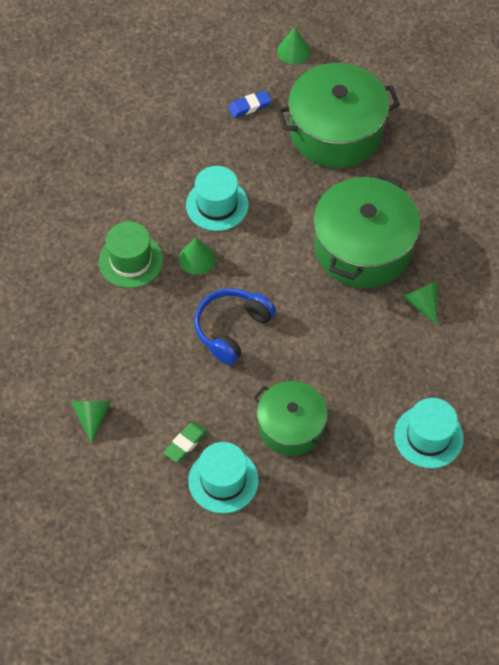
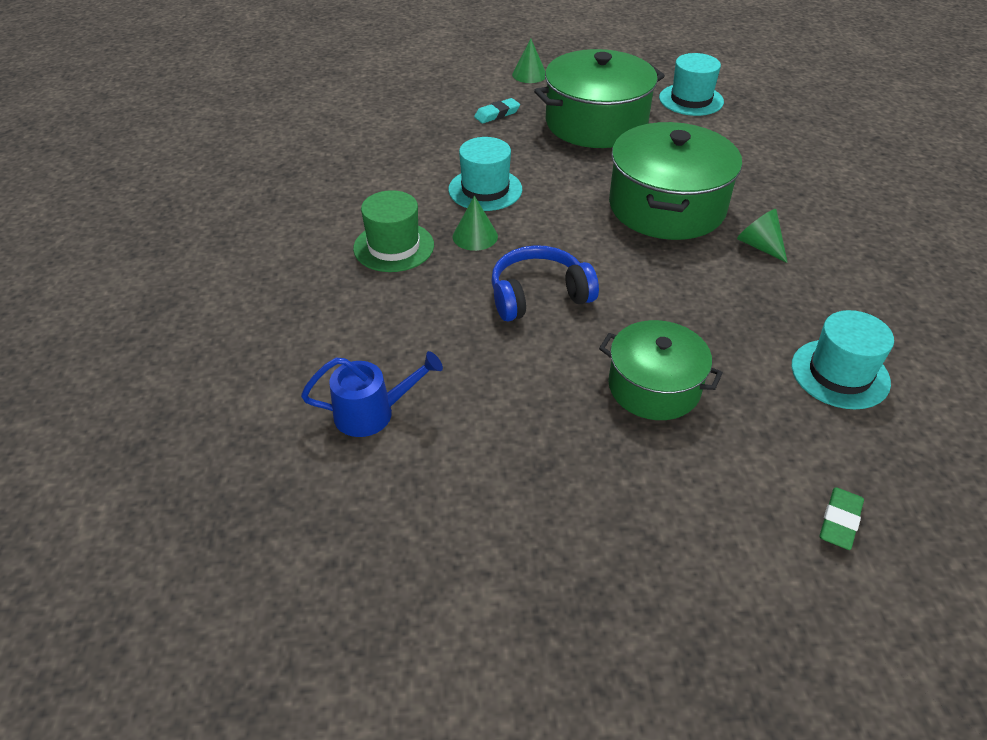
camera: 10 degrees left, 15 degrees down
green cone [71,401,111,444] -> blue watering can [301,351,443,437]
green eraser [164,422,207,463] -> green eraser moved to [819,488,864,550]
turquoise hat [188,442,259,513] -> turquoise hat moved to [659,53,724,116]
blue headphones [194,288,276,365] -> blue headphones turned 45 degrees clockwise [491,245,599,322]
blue eraser [228,91,272,118] -> turquoise eraser [474,98,520,124]

